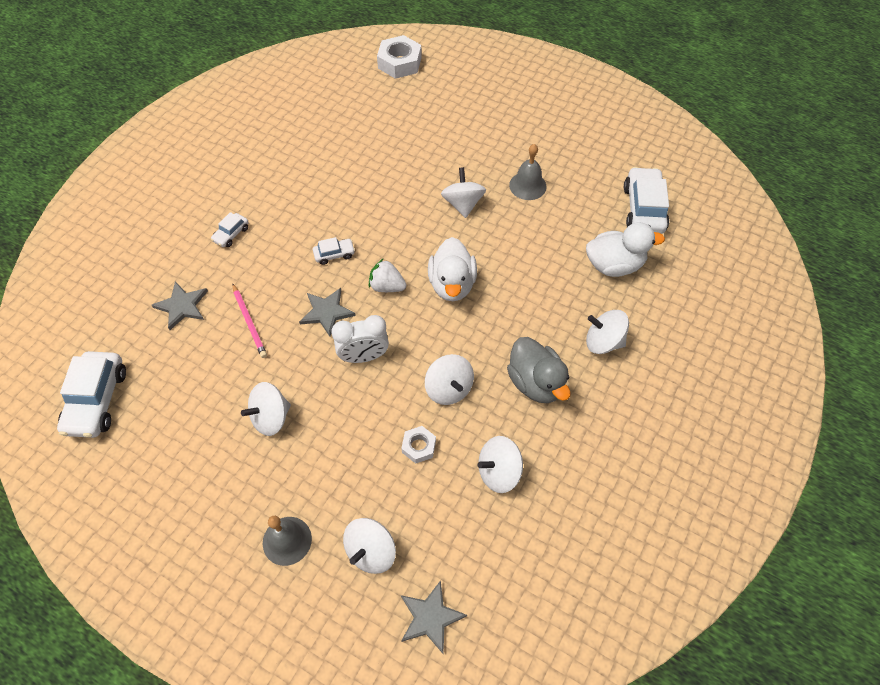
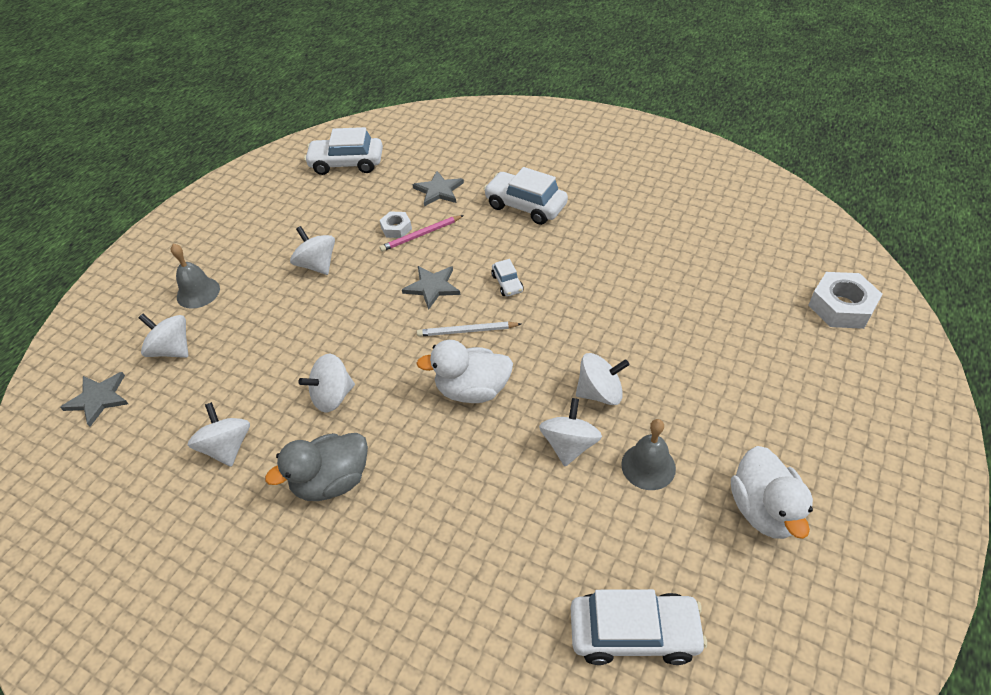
camera: 90 degrees right, 10 degrees down
white car [211,212,249,247] -> white car [484,167,568,225], size x1.99
white clock [331,315,389,363] -> none
white strawberry [369,258,406,292] -> white pencil [417,322,521,337]
white nut [401,426,436,464] -> white nut moved to [380,211,412,238]
white duck [586,222,665,277] -> white duck moved to [731,446,813,539]
white spinning top [586,310,629,354] -> white spinning top moved to [539,398,602,466]

